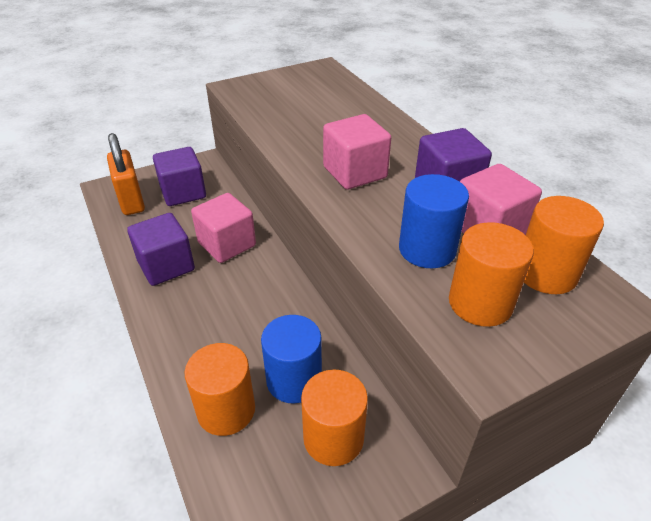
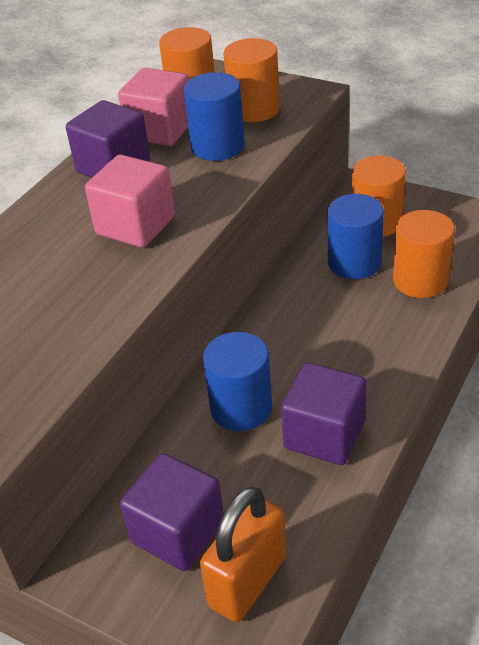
camera: 120 degrees left, 0 degrees up
pink cube [191,193,256,263] -> blue cylinder [203,332,272,431]

